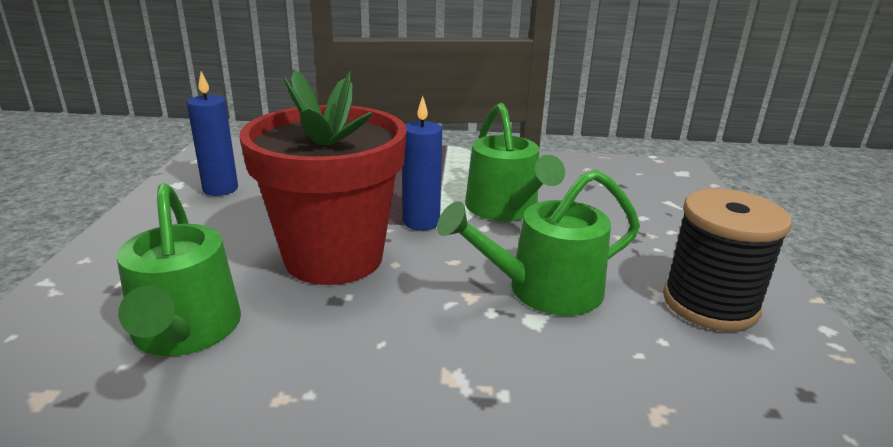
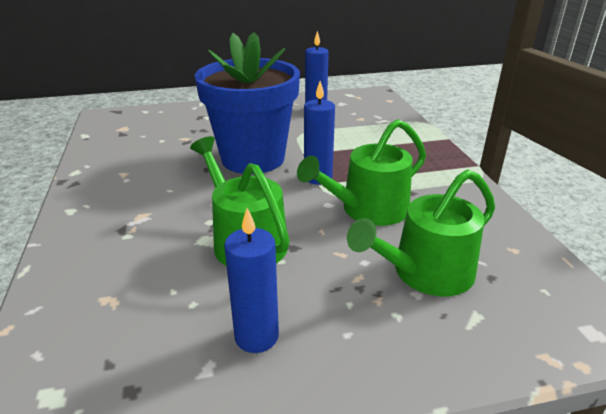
camera: 75 degrees right, 5 degrees up
green watering can [117,183,241,356] -> green watering can moved to [347,169,495,296]
red flower pot [239,69,407,285] -> blue flower pot [195,32,300,174]
black spool [663,189,792,331] -> blue candle [224,208,279,353]

